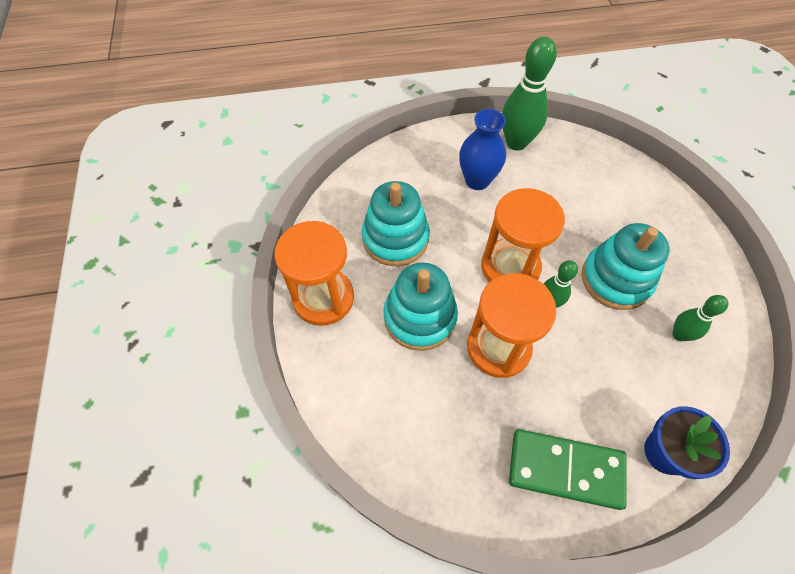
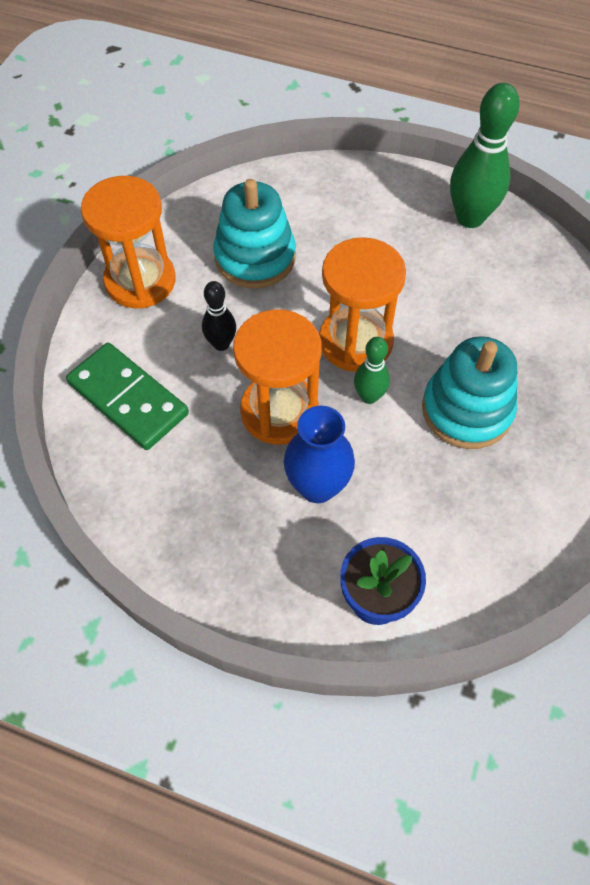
camera: 30 degrees right, 0 degrees up
turquoise stacking toy [384,263,458,351] -> black bowling pin [202,281,236,351]
blue vase [459,109,506,190] -> blue vase moved to [284,406,355,503]
green domino [509,429,627,510] -> green domino moved to [66,343,189,450]
green bowling pin [673,295,728,341] -> none

